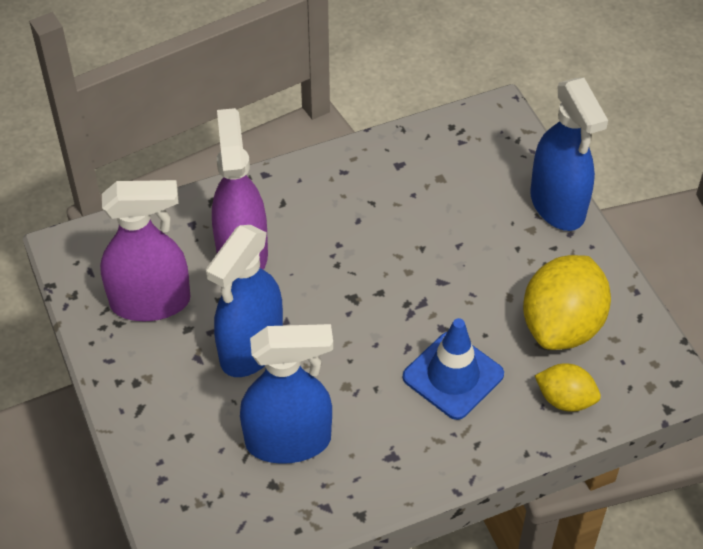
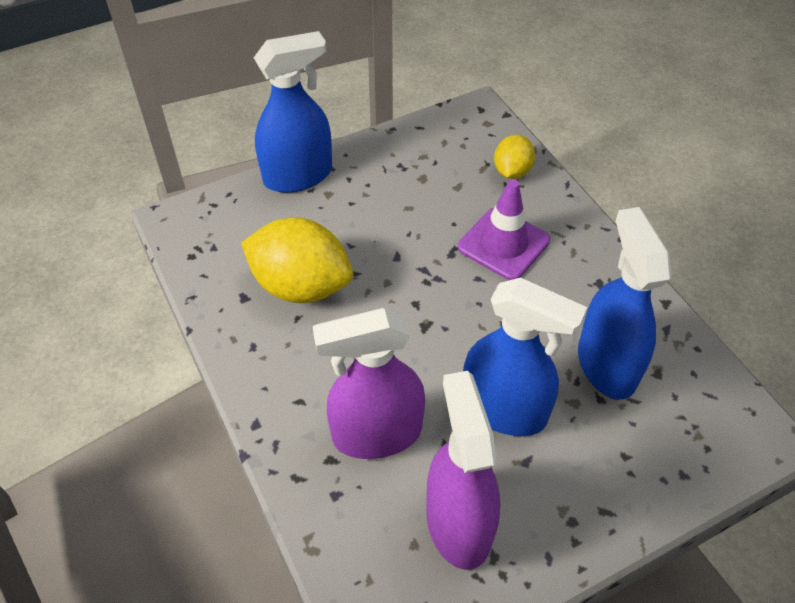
camera: 95 degrees left, 0 degrees up
blue traffic cone [403,318,504,420] -> purple traffic cone [458,180,550,280]
yellow lemon [523,255,611,350] -> yellow lemon moved to [241,217,353,303]

